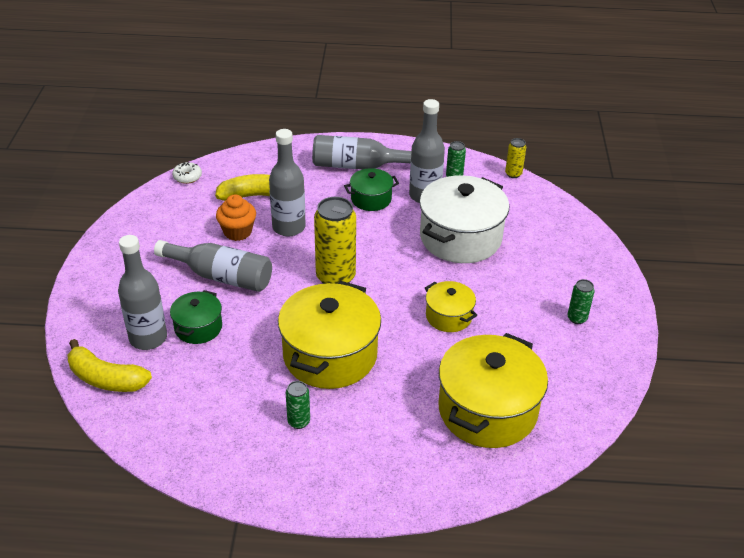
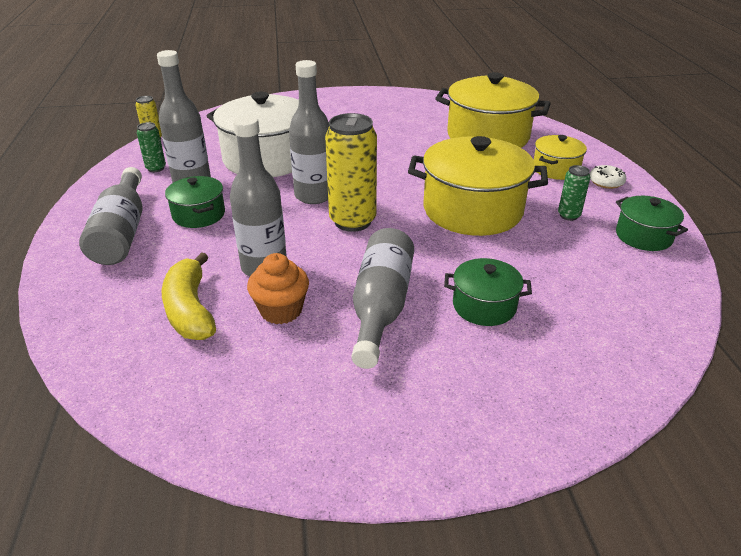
camera: 100 degrees left, 5 degrees down
yellow banana [68,339,152,392] -> none
grey bottle [118,235,167,350] -> grey bottle moved to [289,60,329,204]
white donut [172,162,202,184] -> white donut moved to [590,165,626,189]
yellow pot [425,281,477,332] -> yellow pot moved to [534,135,587,180]
green can [567,279,594,324] -> none
none -> green pot [616,196,688,251]

